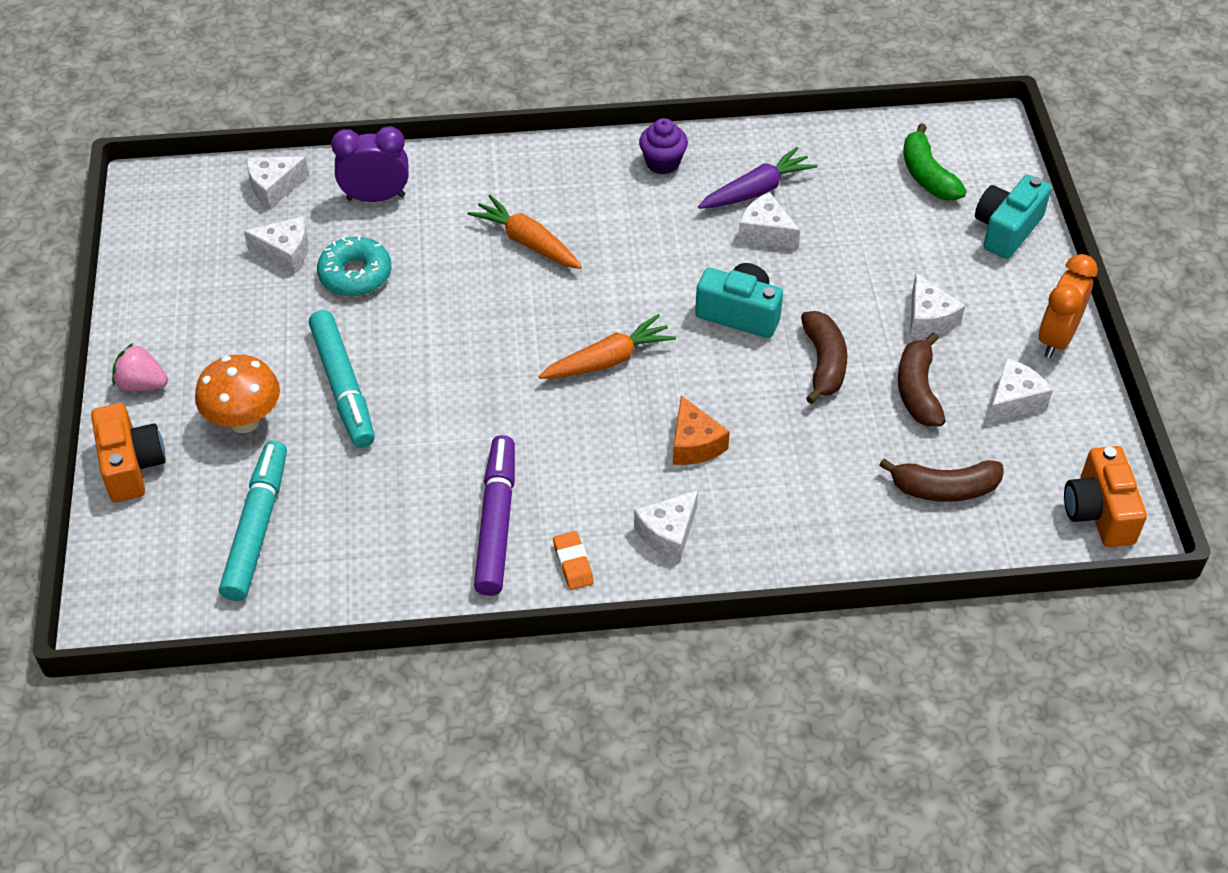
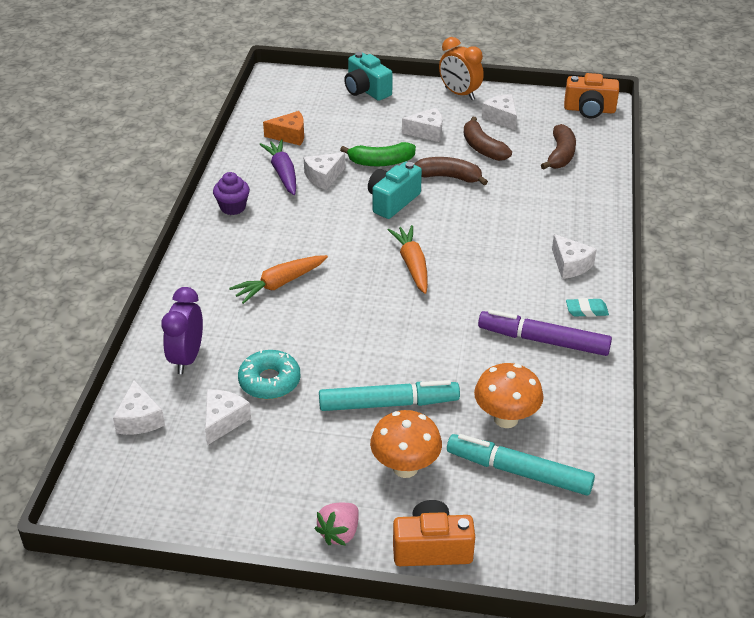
camera: 75 degrees left, 10 degrees down
orange eraser [553,531,594,590] -> turquoise eraser [566,298,609,317]
orange cheese [673,395,730,465] -> orange cheese moved to [263,111,304,146]
brown banana [898,332,946,426] -> brown banana turned 45 degrees clockwise [464,117,512,161]
green banana [903,123,967,201] -> green banana moved to [340,142,416,166]
none -> orange mushroom [474,363,543,428]

